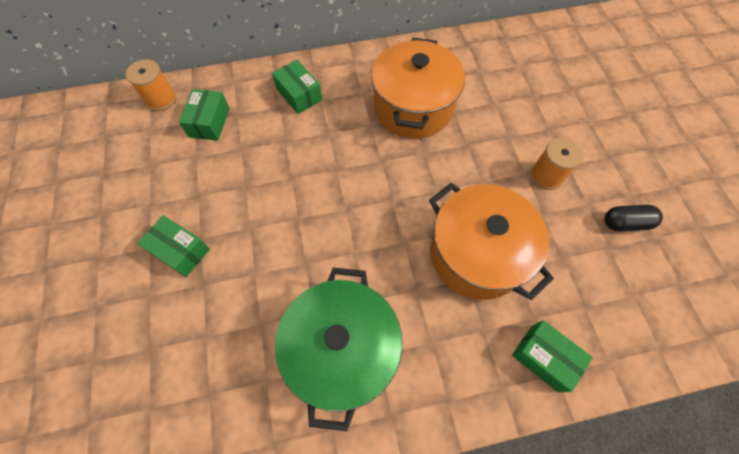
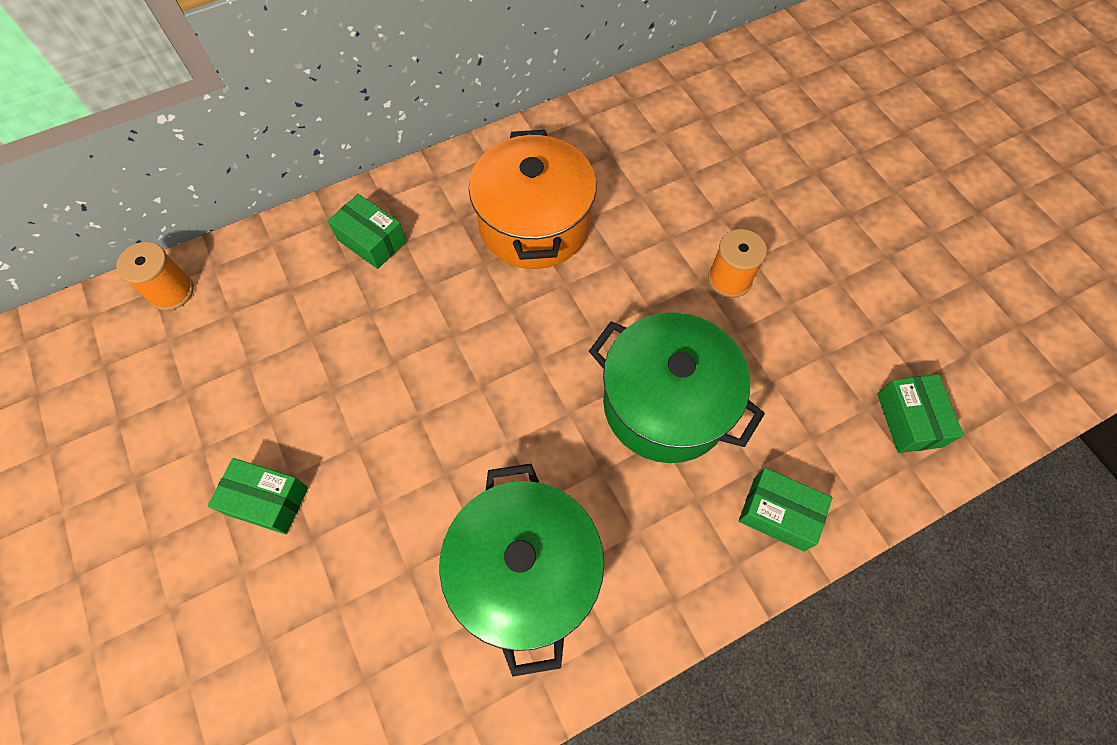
camera: 15 degrees left, 0 degrees up
green box [179,89,230,141] -> green box moved to [877,374,964,453]
orange pot [429,183,554,300] -> green pot [589,312,765,463]
black capsule [605,205,663,231] -> none

